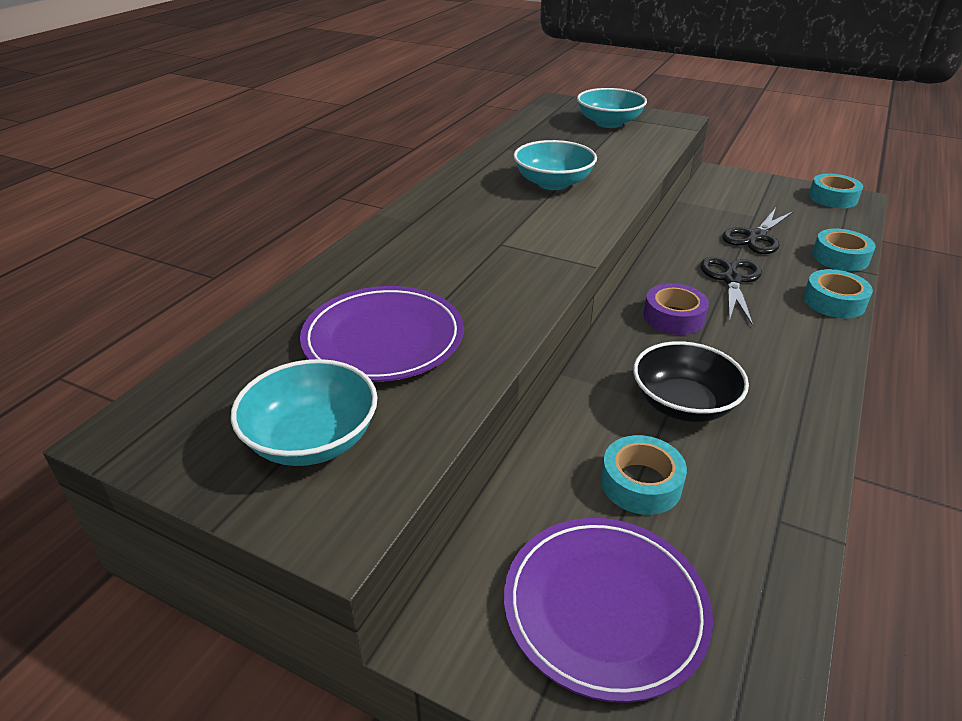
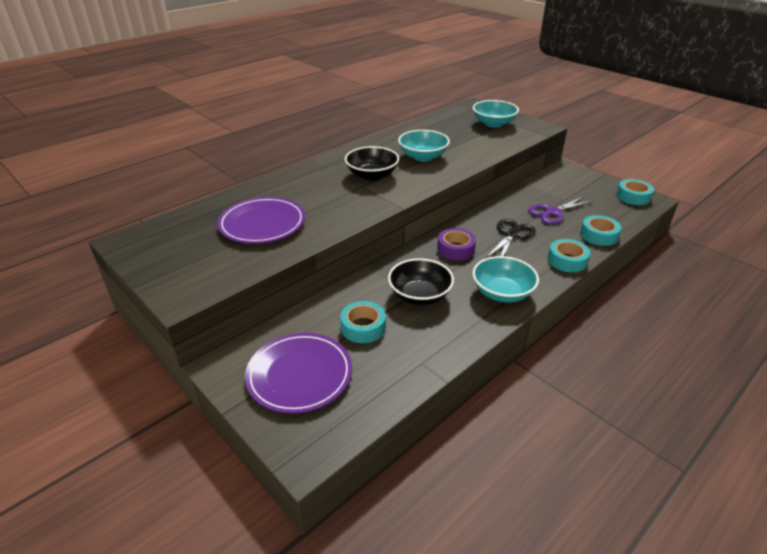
camera: 20 degrees right, 0 degrees up
turquoise bowl [231,359,377,466] -> turquoise bowl moved to [473,256,539,303]
black scissors [722,208,794,254] -> purple scissors [528,196,594,224]
none -> black bowl [345,146,399,181]

